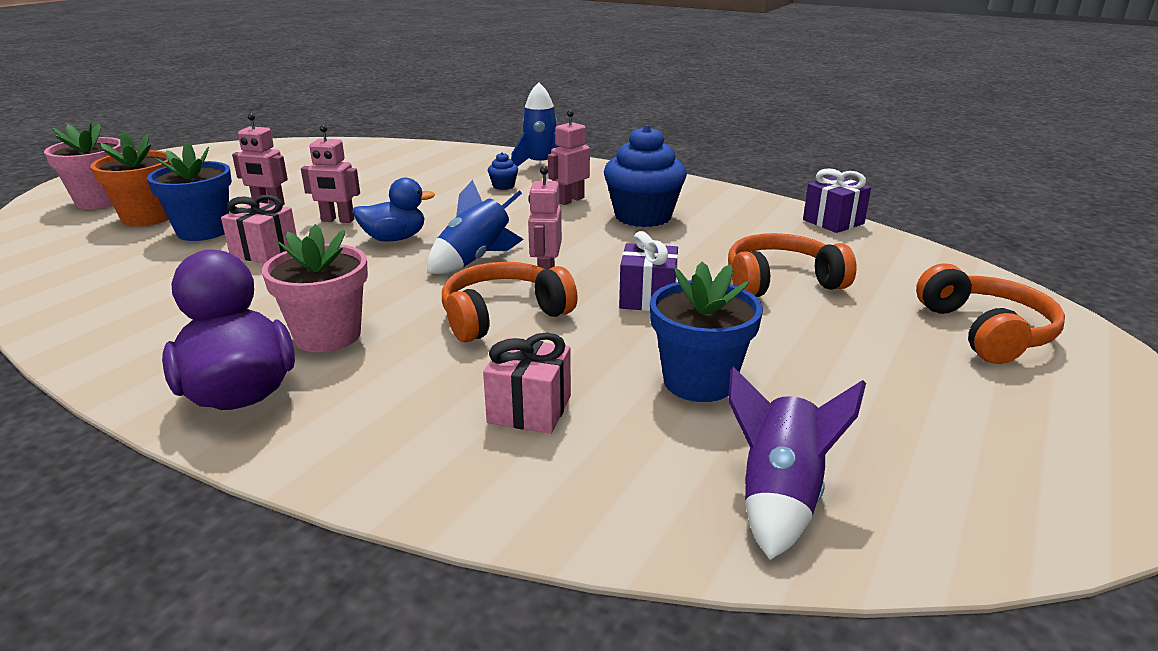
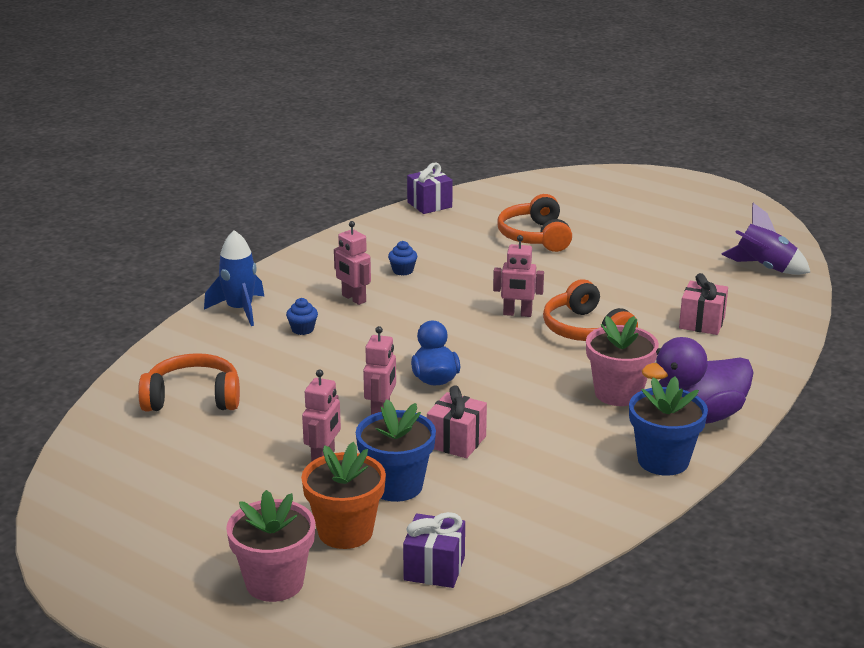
camera: 85 degrees left, 0 degrees up
blue rocket [427,180,524,274] -> none
blue cupcake [604,125,687,227] -> blue cupcake [388,241,417,276], size x0.42
purple gift [619,231,678,311] -> purple gift moved to [403,512,465,588]
blue flower pot [650,262,763,402] -> blue flower pot moved to [629,377,708,476]
orange headphones [916,263,1065,364] -> orange headphones moved to [138,353,240,411]

